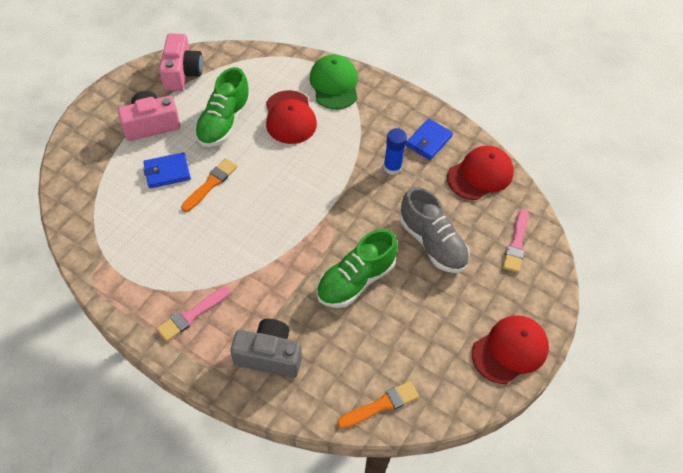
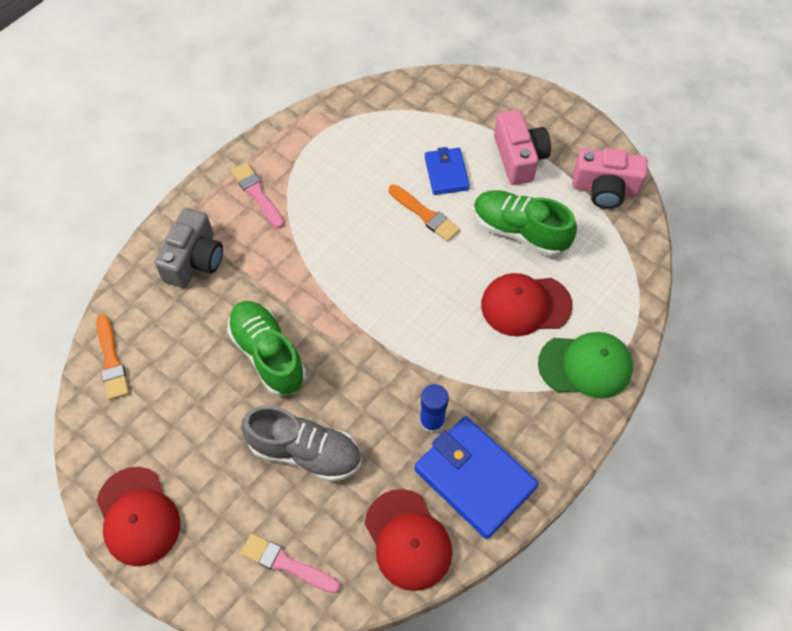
camera: 100 degrees right, 5 degrees up
grey shoe [400,187,470,273] -> grey shoe turned 135 degrees counterclockwise [241,406,361,482]
blue wallet [406,119,453,160] -> blue wallet [414,416,539,539], size x1.73

